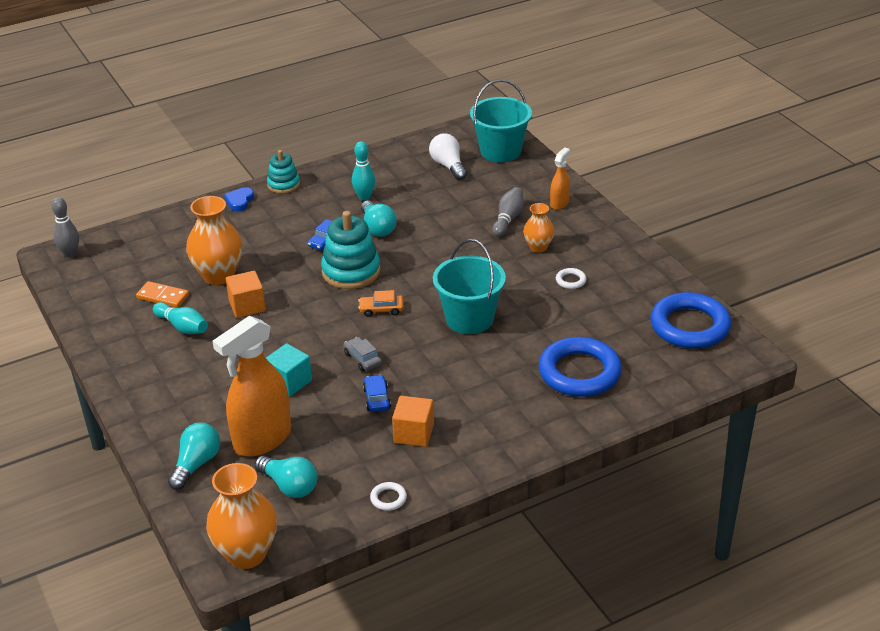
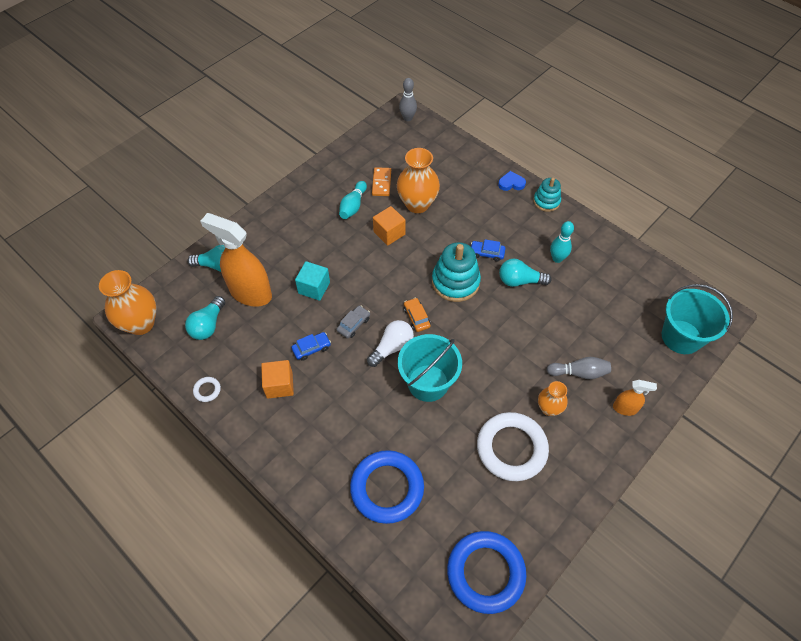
camera: 70 degrees right, 20 degrees up
turquoise light bulb [361,201,397,237] -> turquoise light bulb turned 45 degrees clockwise [499,259,551,287]
white light bulb [429,133,467,180] -> white light bulb moved to [367,320,414,367]
white ring [556,268,587,289] -> white ring [477,412,549,481], size x2.48

